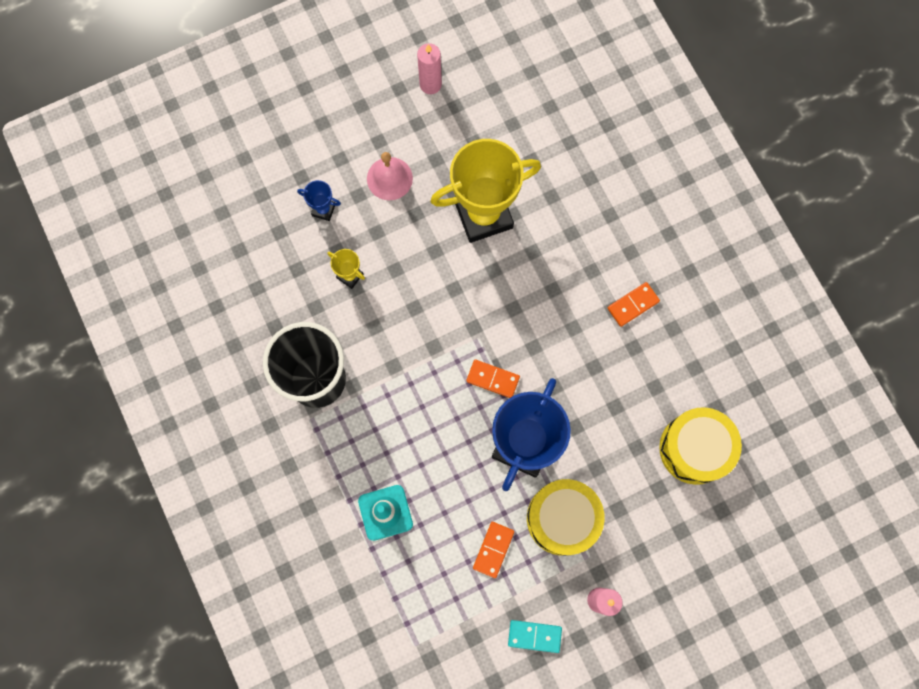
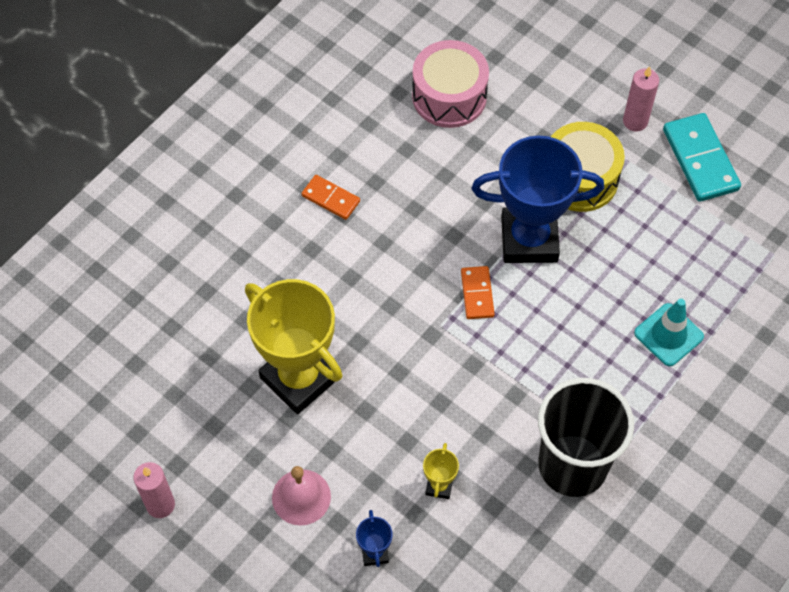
camera: 115 degrees left, 15 degrees down
orange domino [473,522,514,578] -> none
turquoise domino [508,620,562,653] -> turquoise domino [663,113,741,202], size x1.73
yellow drum [659,407,742,485] -> pink drum [412,40,489,128]

